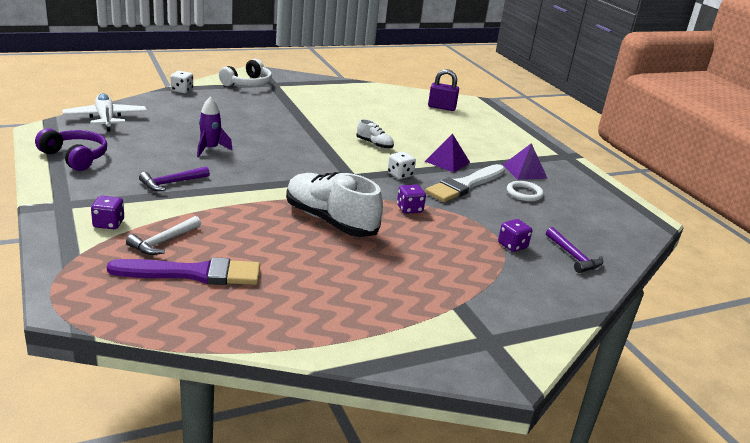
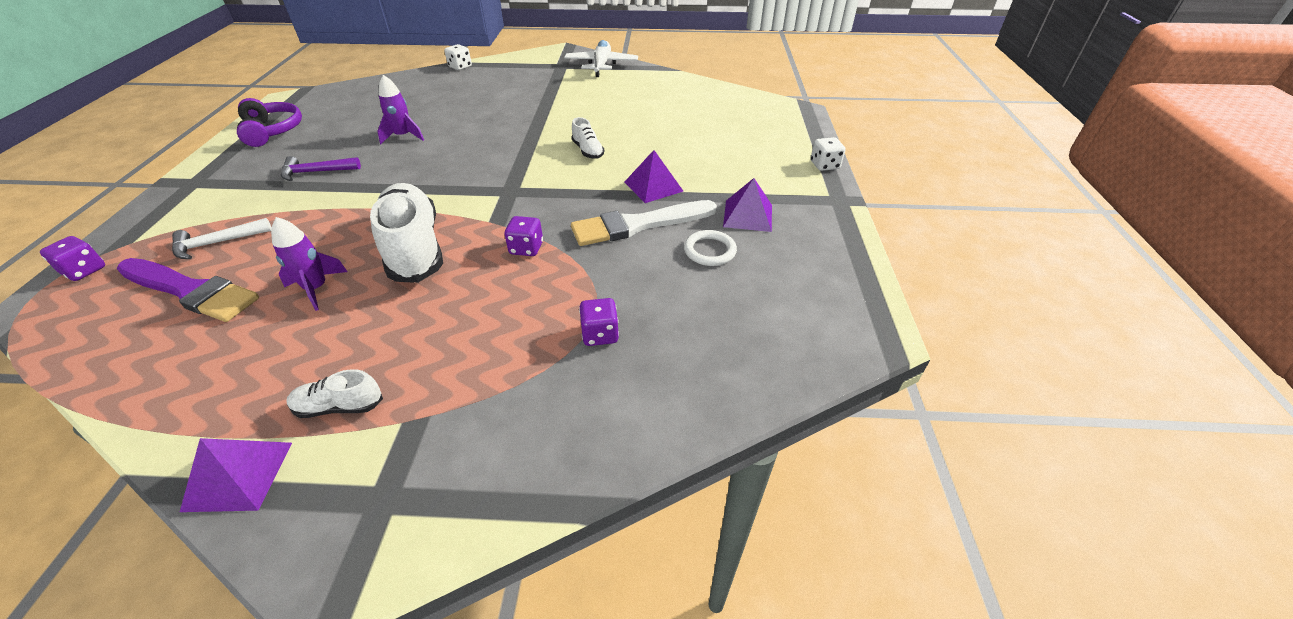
camera: 30 degrees right, 15 degrees up
white plane [62,93,147,132] -> white plane moved to [564,40,638,77]
purple dice [91,196,124,229] -> purple dice moved to [40,236,105,281]
white headphones [219,59,272,86] -> none
white dice [387,152,416,179] -> white dice moved to [811,137,846,171]
purple padlock [428,69,459,111] -> none
purple hammer [546,227,603,273] -> none
none -> purple pyramid [180,438,292,512]
none -> purple rocket [271,217,348,311]
none -> white shoe [286,369,383,418]

